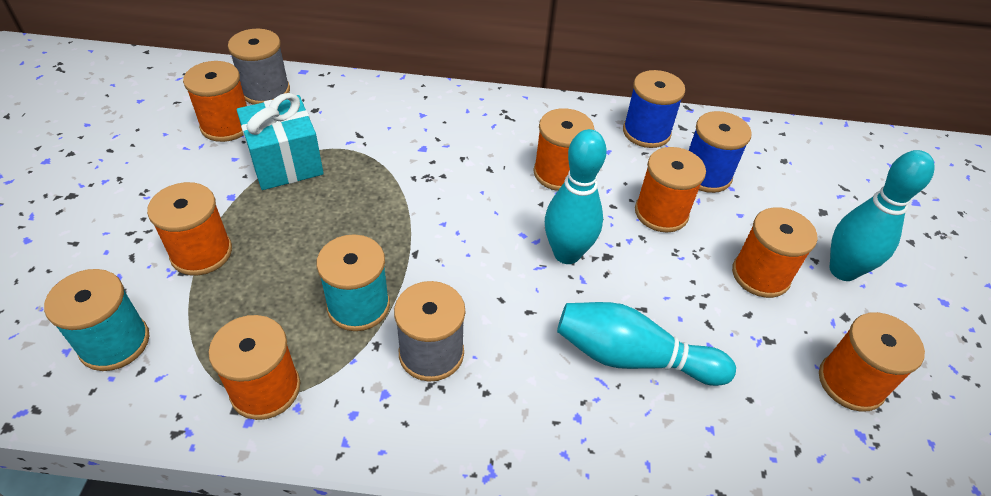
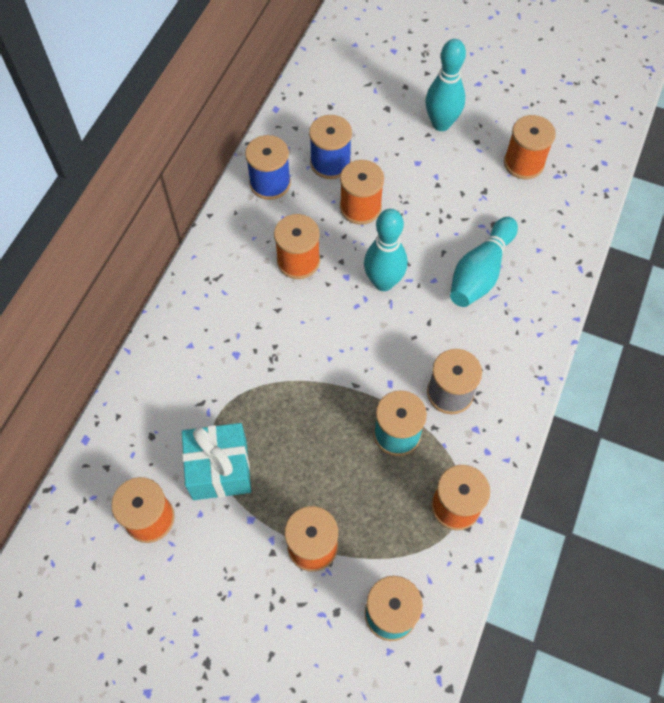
camera: 70 degrees left, 15 degrees up
grey spool [228,29,290,105] -> none
orange spool [732,207,818,298] -> none

